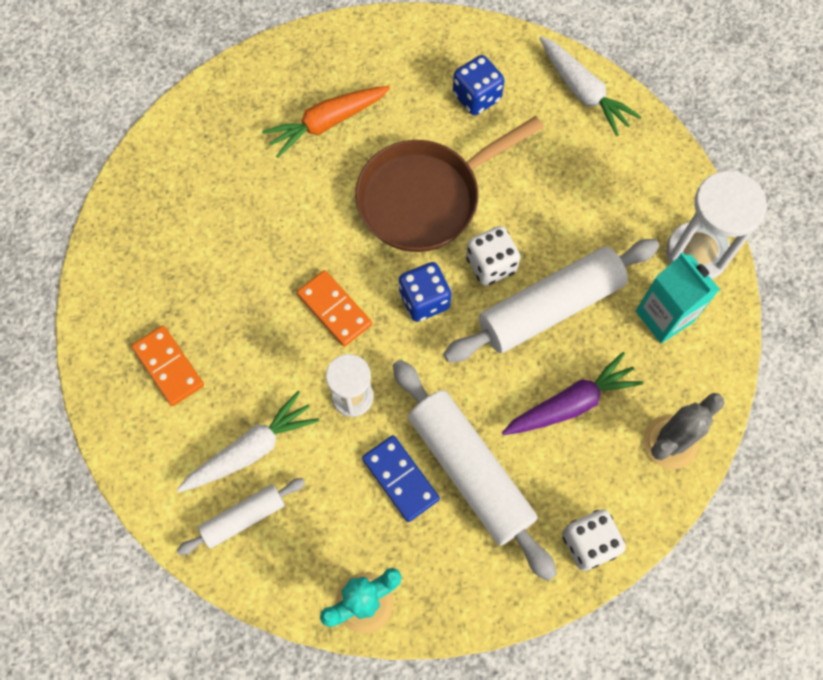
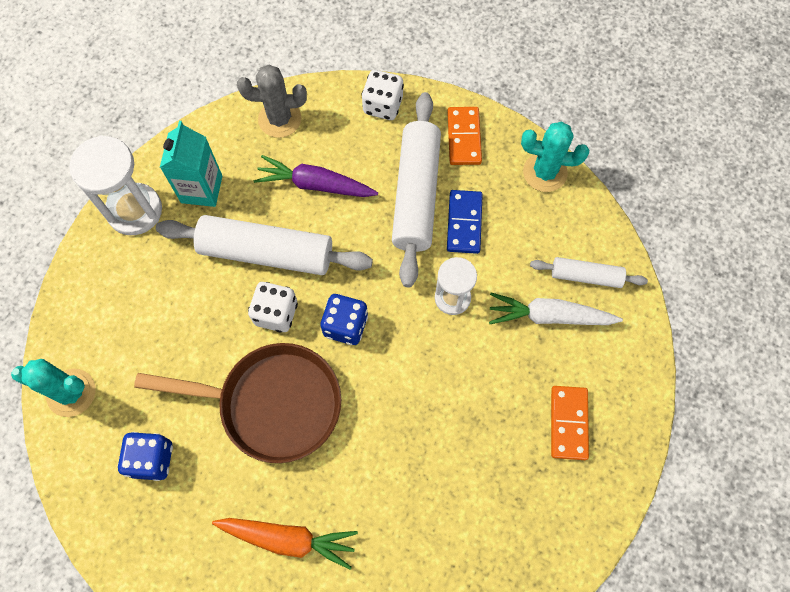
camera: 140 degrees left, 0 degrees up
orange domino [297,270,372,347] -> orange domino moved to [447,107,482,165]
white carrot [539,36,641,136] -> turquoise cactus [11,359,96,417]

